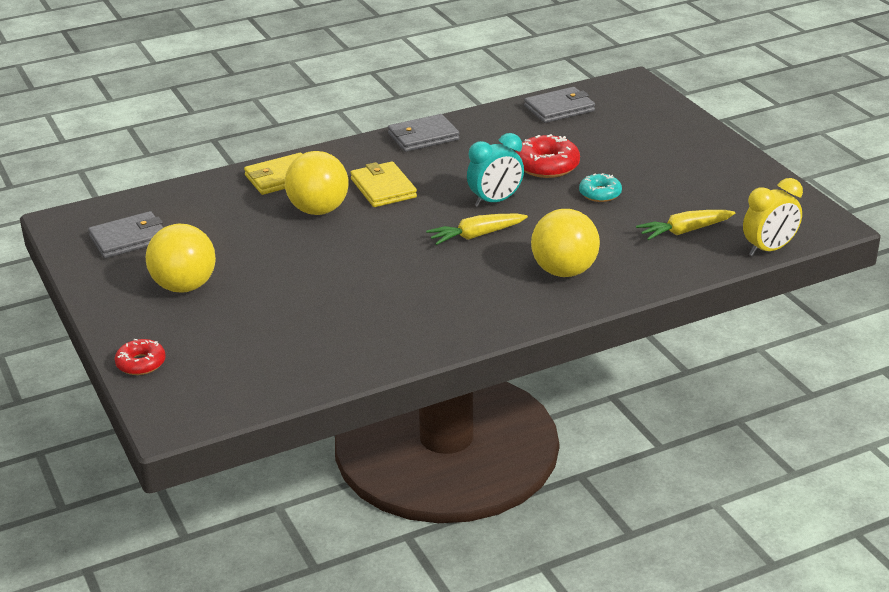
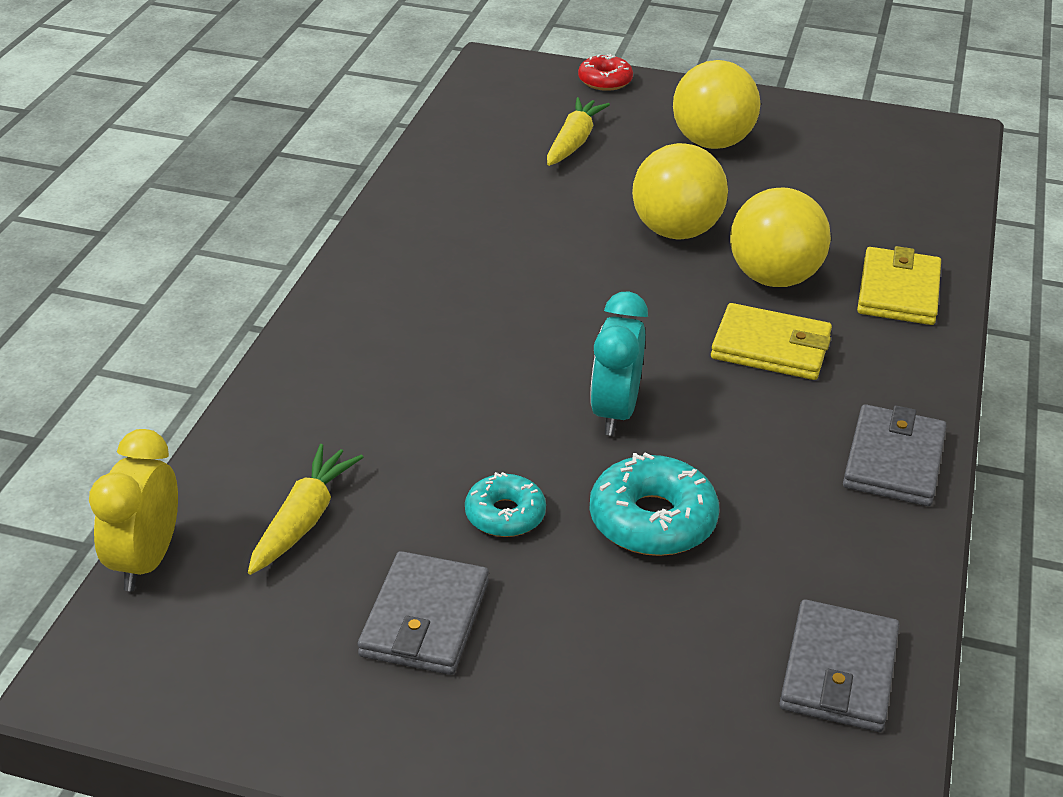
camera: 130 degrees right, 5 degrees up
grey wallet [88,211,163,258] -> grey wallet moved to [358,551,489,675]
yellow carrot [426,214,528,245] -> yellow carrot moved to [547,97,610,166]
red donut [516,134,580,178] -> turquoise donut [589,452,719,556]
yellow ball [531,209,600,277] -> yellow ball moved to [632,143,728,239]

